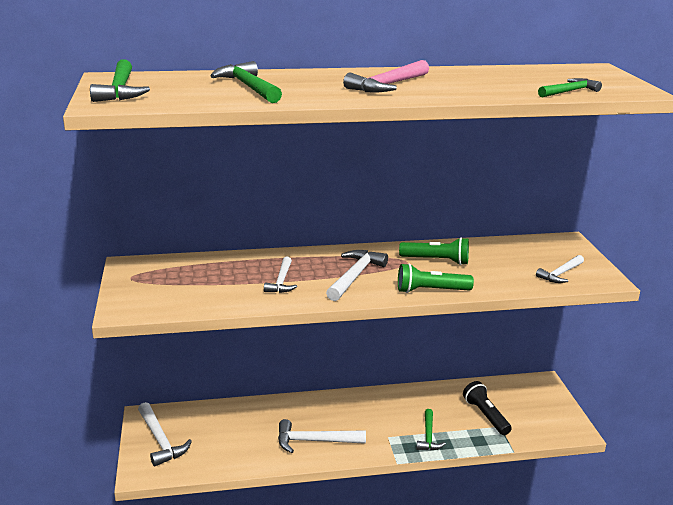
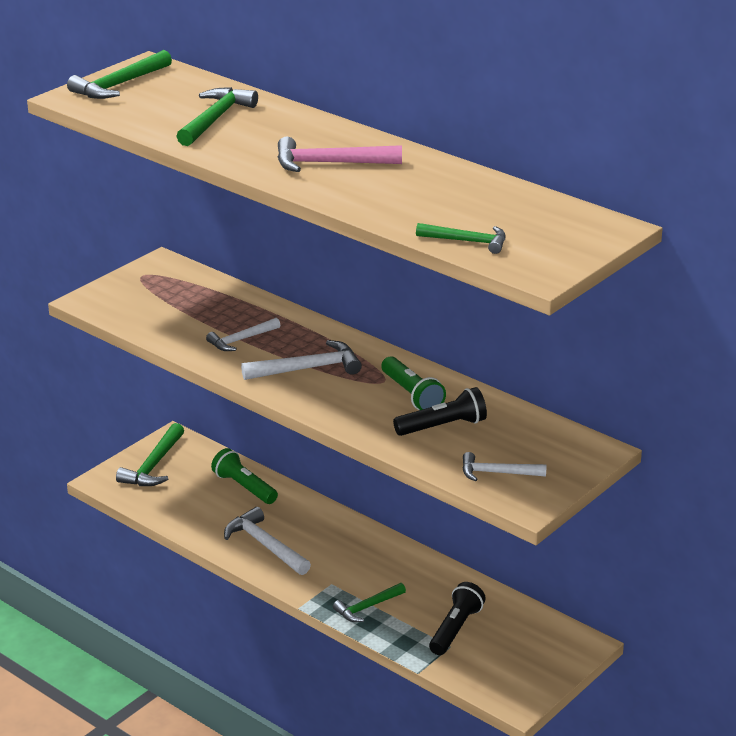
camera: 50 degrees right, 5 degrees up
white hammer [138,402,192,466] -> green hammer [116,423,184,486]
green flashlight [398,263,474,293] -> green flashlight moved to [211,448,278,504]
none -> black flashlight [393,387,487,436]

